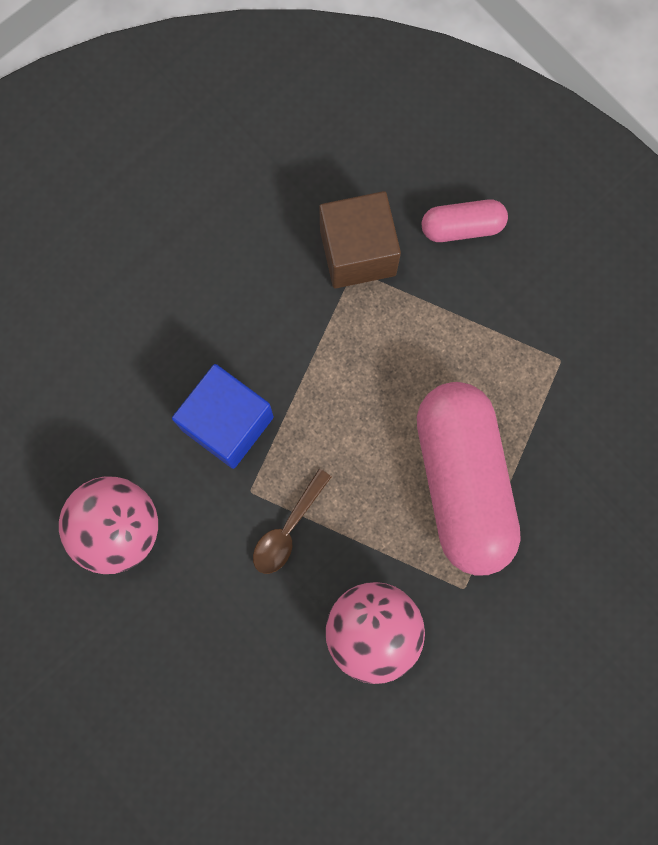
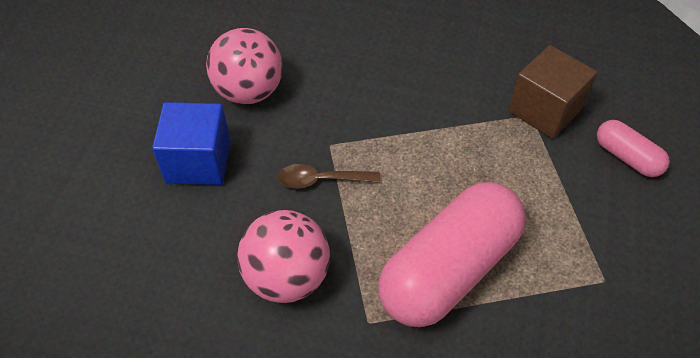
camera: 55 degrees right, 25 degrees down
blue cube [172,364,274,469] -> blue cube moved to [152,102,230,185]

